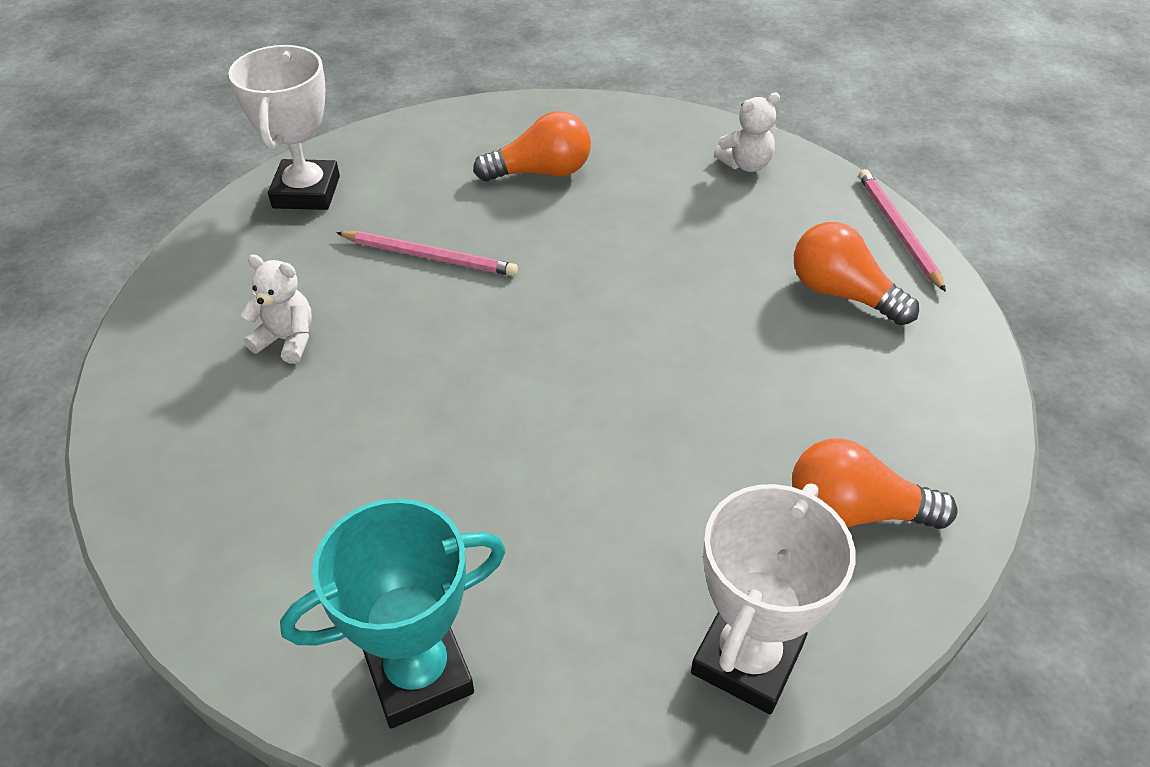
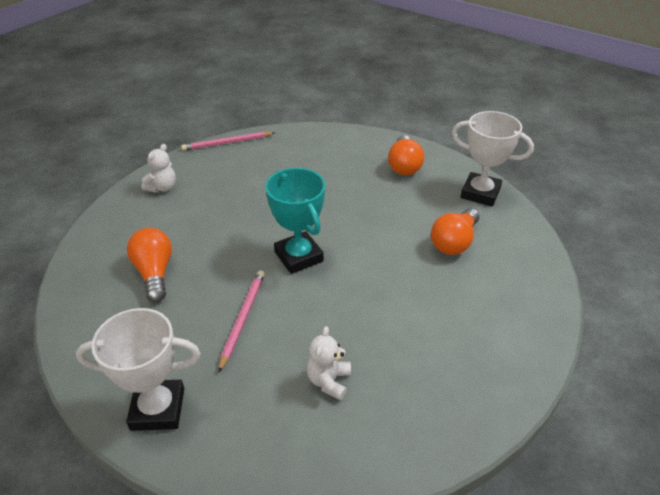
camera: 95 degrees left, 5 degrees down
turquoise trophy [280,498,506,728] -> turquoise trophy moved to [265,168,325,274]
white teddy bear [714,92,780,172] -> white teddy bear turned 60 degrees clockwise [141,144,176,193]
orange light bulb [794,222,919,326] -> orange light bulb moved to [431,208,479,255]

